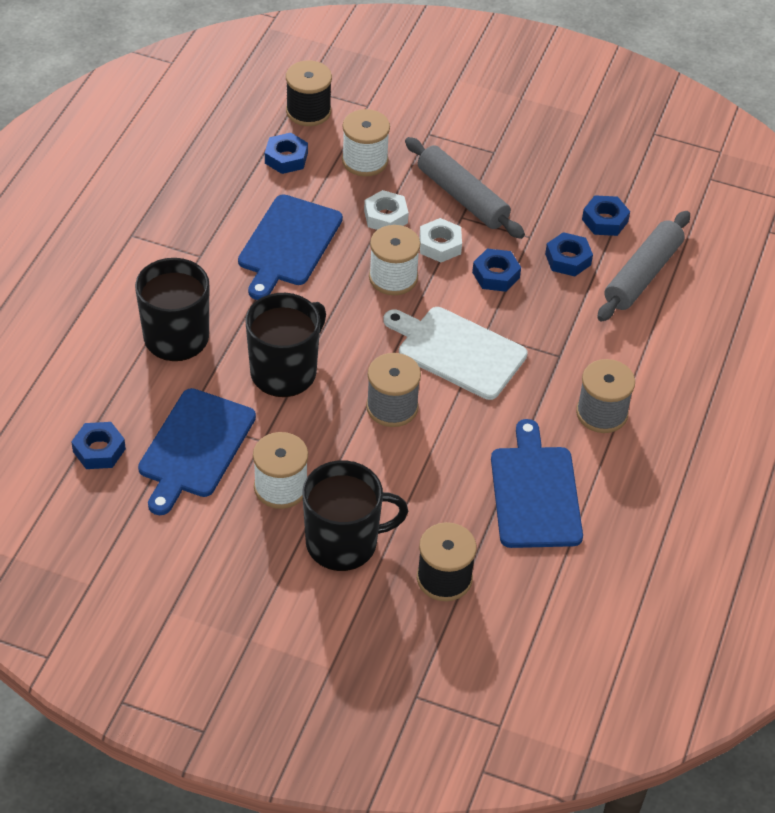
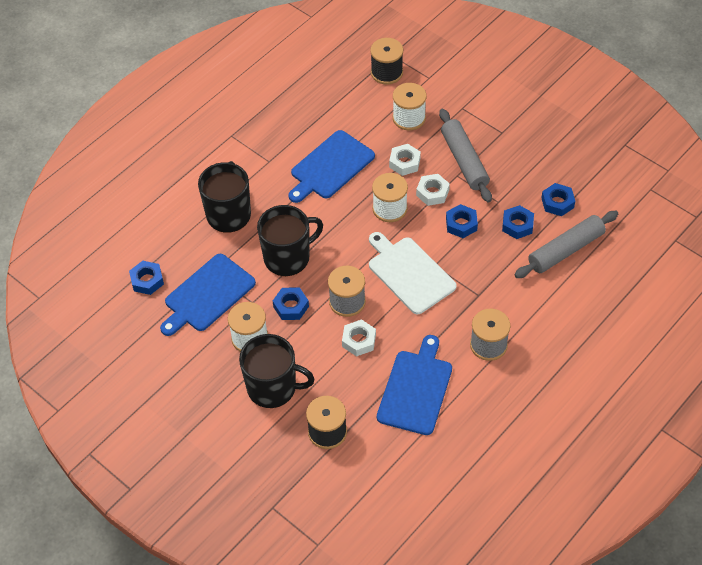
camera: 25 degrees right, 5 degrees up
blue nut [265,133,308,174] -> blue nut moved to [273,287,309,320]
none -> white nut [342,319,376,356]

